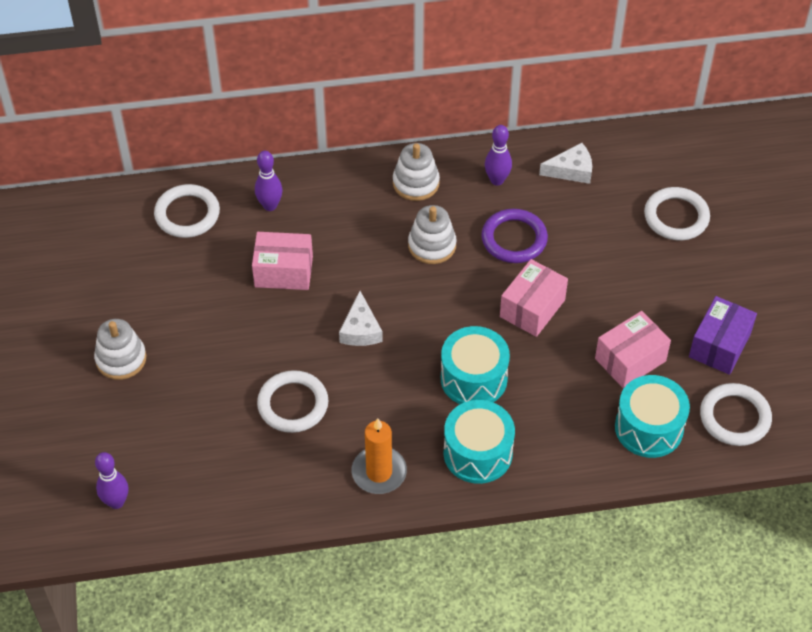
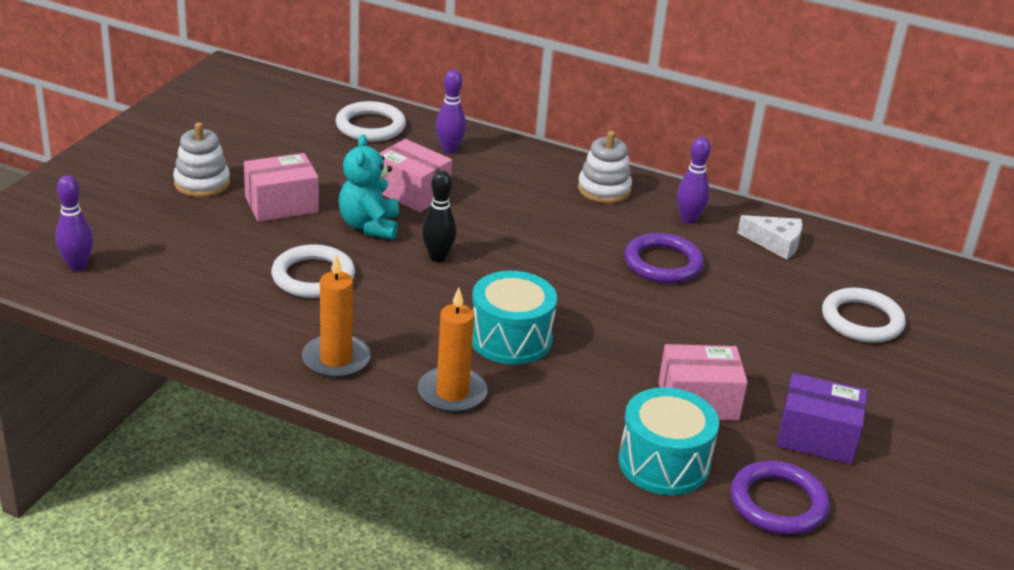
camera: 30 degrees right, 20 degrees down
white cheese [339,291,383,346] -> black bowling pin [422,171,456,262]
white stacking toy [408,205,456,264] -> none
turquoise drum [444,400,515,484] -> orange candle [418,287,488,413]
pink box [500,259,568,337] -> pink box moved to [244,153,319,222]
purple box [689,296,757,375] -> purple box turned 45 degrees clockwise [776,373,868,464]
white ring [700,383,772,446] -> purple ring [730,461,830,535]
none -> turquoise teddy bear [339,134,399,240]

